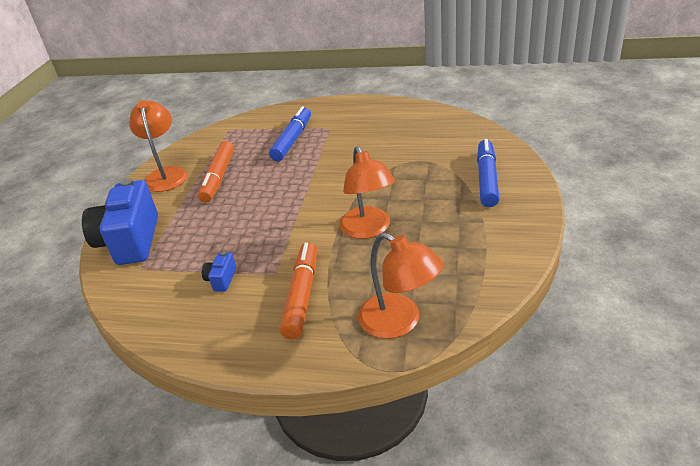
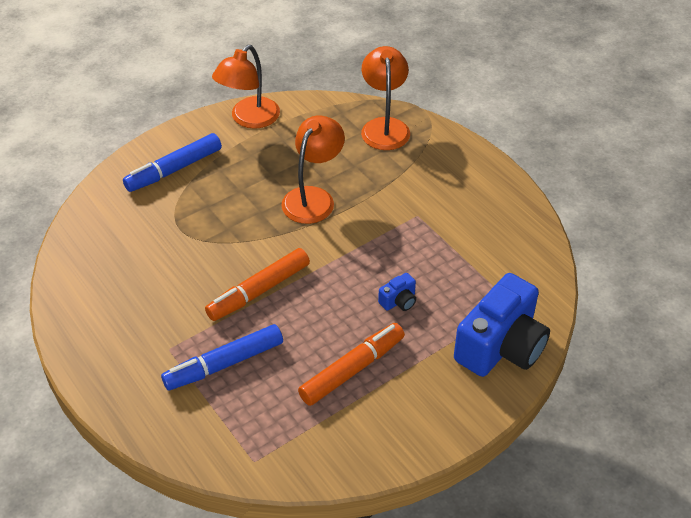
camera: 140 degrees left, 10 degrees up
orange lamp [130,100,188,192] -> orange lamp moved to [212,45,280,129]
blue camera [202,251,236,292] -> blue camera moved to [378,273,416,311]
orange marker [280,242,317,340] -> orange marker moved to [205,248,310,321]

